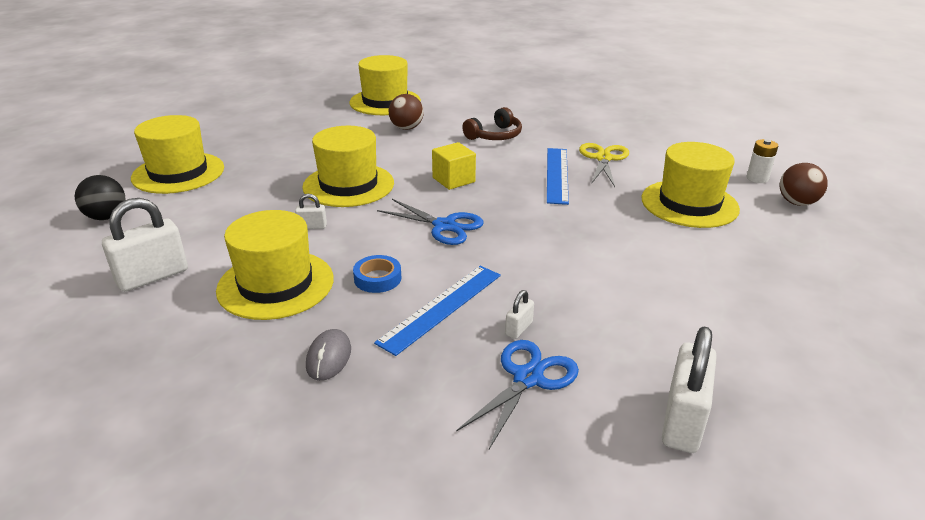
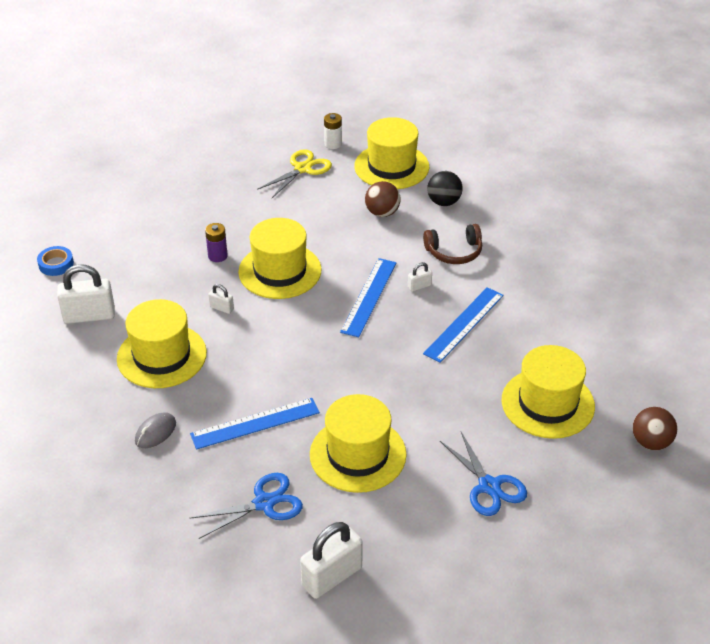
camera: 30 degrees right, 10 degrees up
black ball [75,175,126,220] -> black ball moved to [427,171,463,206]
yellow hat [131,115,224,194] -> yellow hat moved to [310,394,407,493]
blue tape [353,255,401,293] -> blue tape moved to [37,246,74,276]
blue scissors [377,199,484,245] -> blue scissors moved to [440,432,527,516]
yellow cube [432,142,476,190] -> blue ruler [340,258,396,337]
white padlock [505,290,534,339] -> white padlock moved to [408,262,432,292]
yellow scissors [579,143,629,187] -> yellow scissors moved to [257,149,332,198]
white battery [746,139,778,183] -> white battery moved to [324,113,342,149]
none -> purple battery [205,223,228,262]

